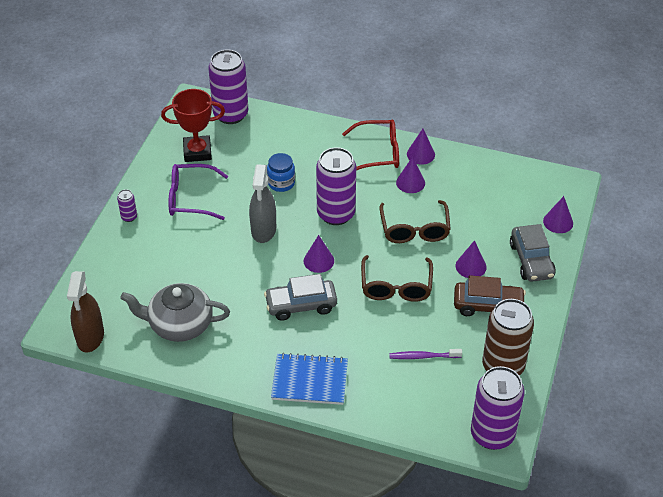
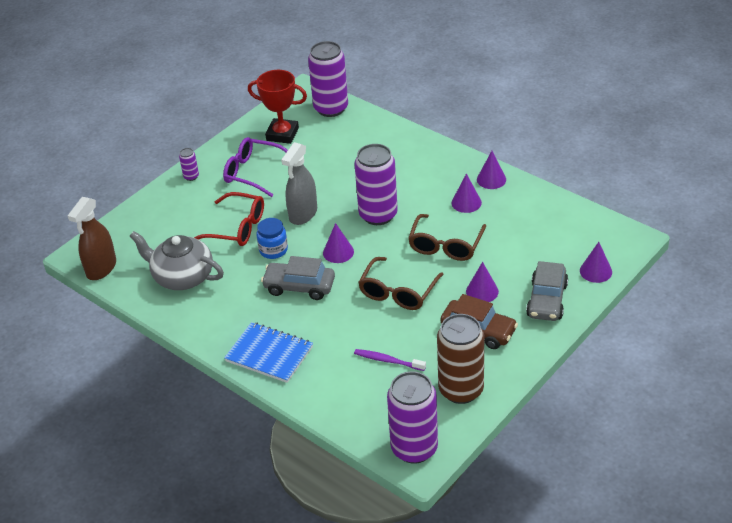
camera: 25 degrees right, 5 degrees down
blue jar [267,153,295,192] -> blue jar moved to [257,218,288,259]
red glasses [342,120,399,171] -> red glasses moved to [194,192,264,246]

